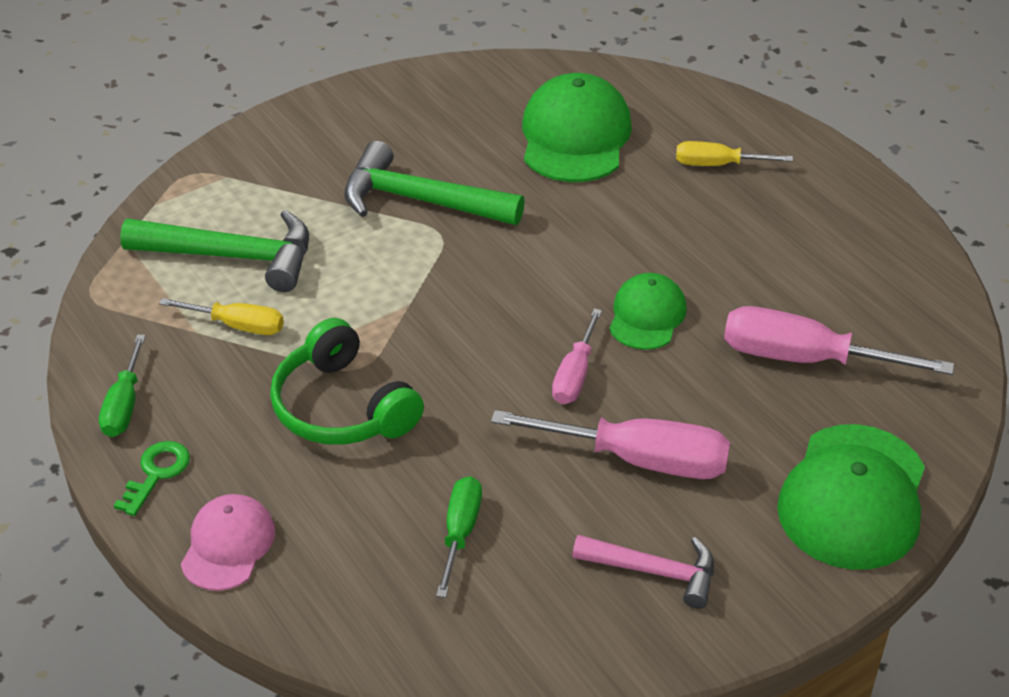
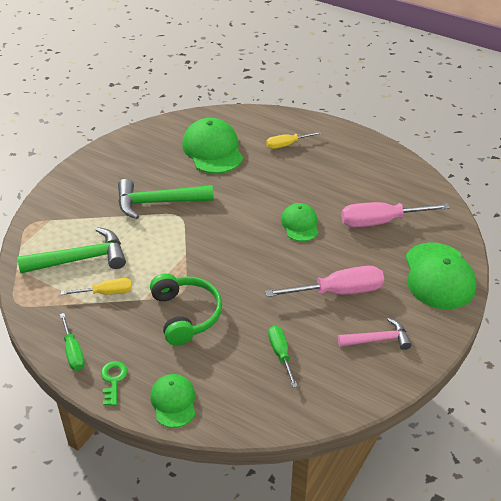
camera: 25 degrees left, 0 degrees up
pink cap [181,494,275,591] -> green cap [150,374,195,428]
green headphones [270,318,424,445] -> green headphones turned 135 degrees counterclockwise [150,273,222,346]
pink screwdriver [552,309,602,404] -> none

